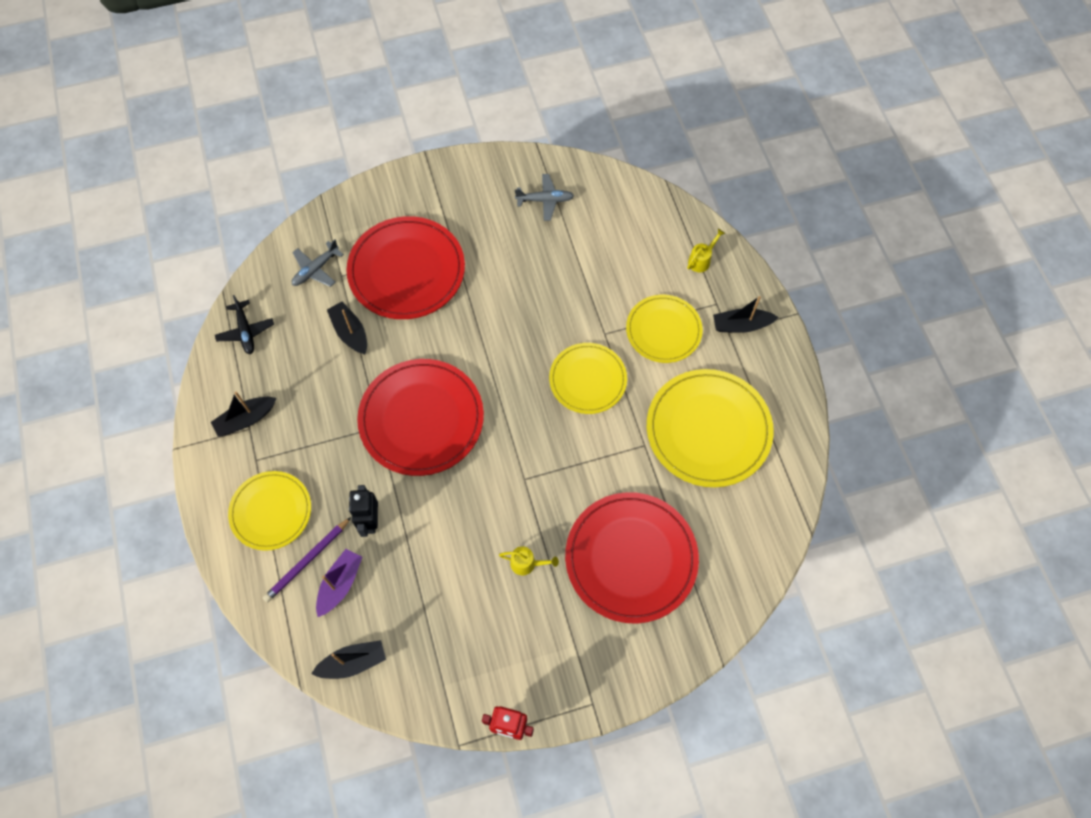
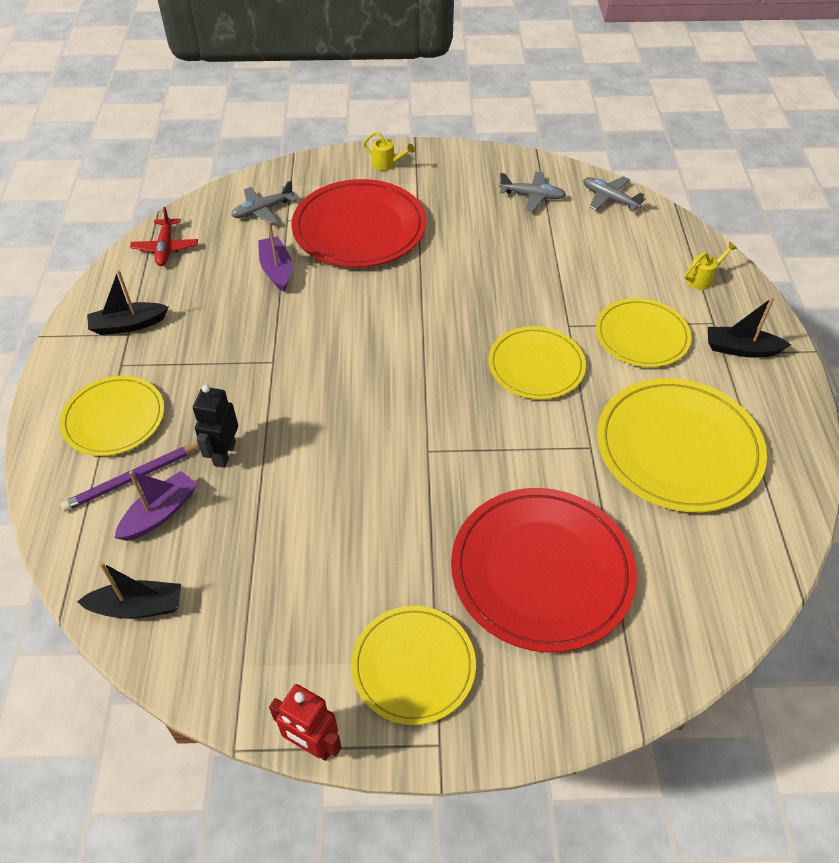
camera: 15 degrees right, 15 degrees down
black plane [215,295,274,354] -> red plane [130,207,198,266]
black boat [327,302,367,355] -> purple boat [258,221,292,292]
red plate [357,359,484,476] -> none
yellow watering can [499,546,559,575] -> yellow watering can moved to [363,131,415,171]
none -> yellow plate [351,606,476,725]
none -> grey plane [583,176,646,212]

